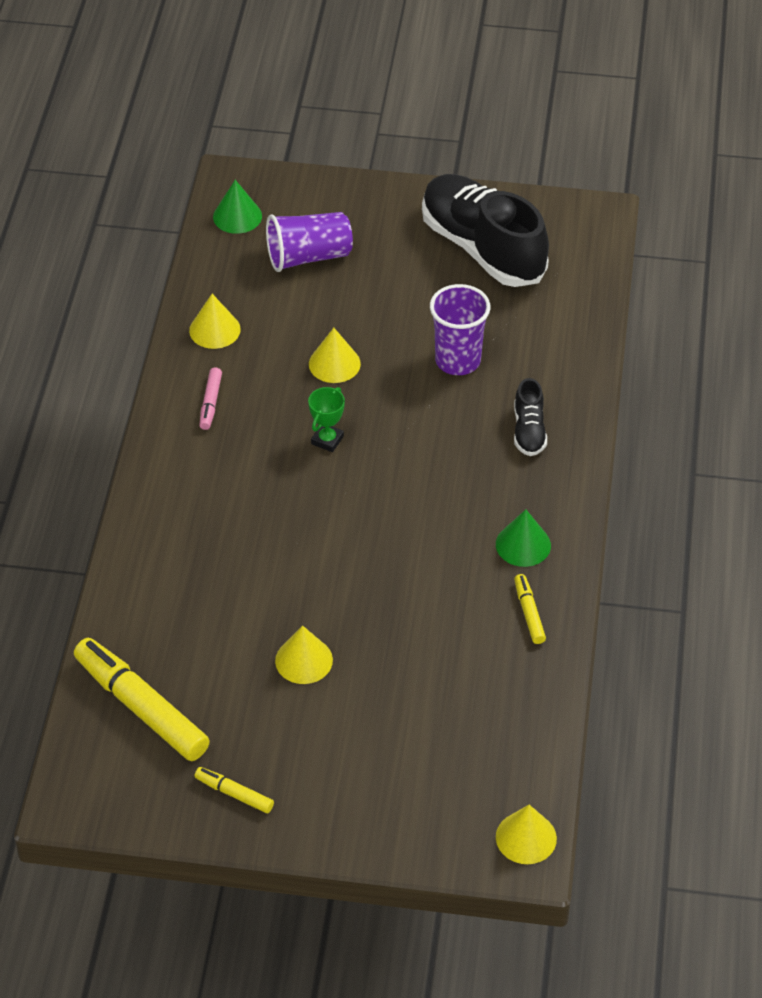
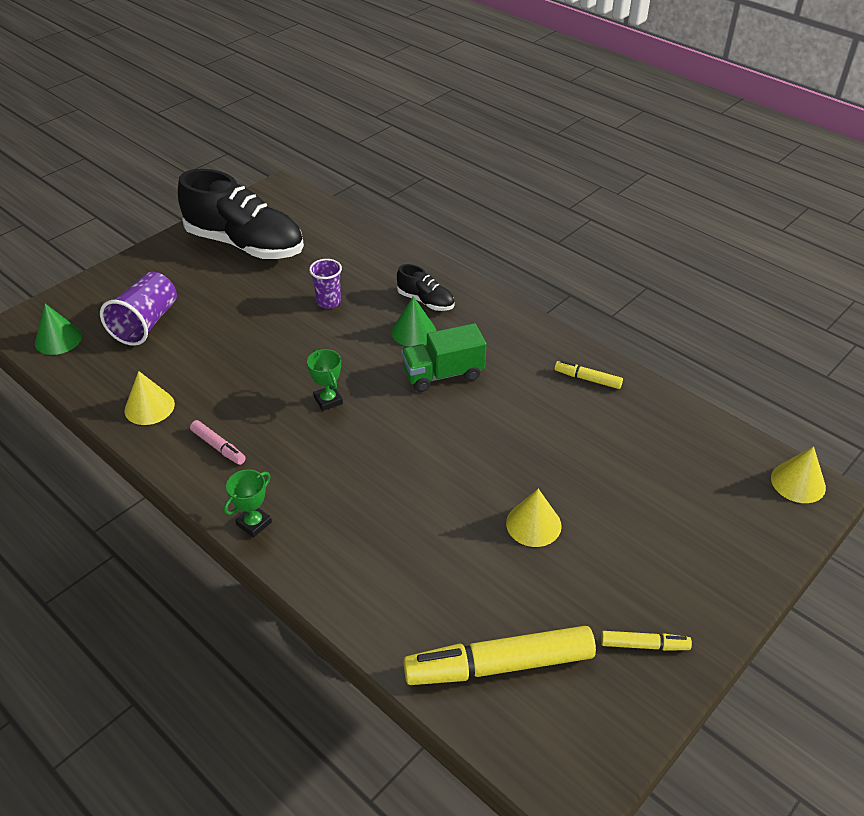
camera: 55 degrees left, 5 degrees down
yellow marker [195,767,274,813] -> yellow marker turned 150 degrees counterclockwise [601,631,692,651]
yellow cone [309,328,361,383] -> none
black shoe [422,174,549,287] -> black shoe turned 150 degrees counterclockwise [178,169,304,259]
purple cup [430,284,490,375] -> purple cup [309,259,342,309], size x0.63
green cone [496,509,551,567] -> green cone moved to [391,296,436,347]
none -> green trophy [224,469,272,538]
none -> green truck [401,323,486,392]

